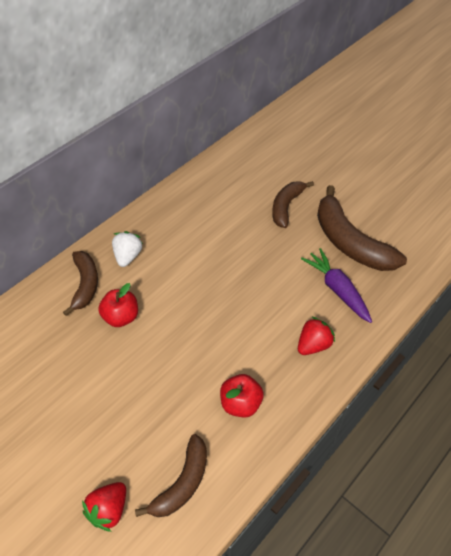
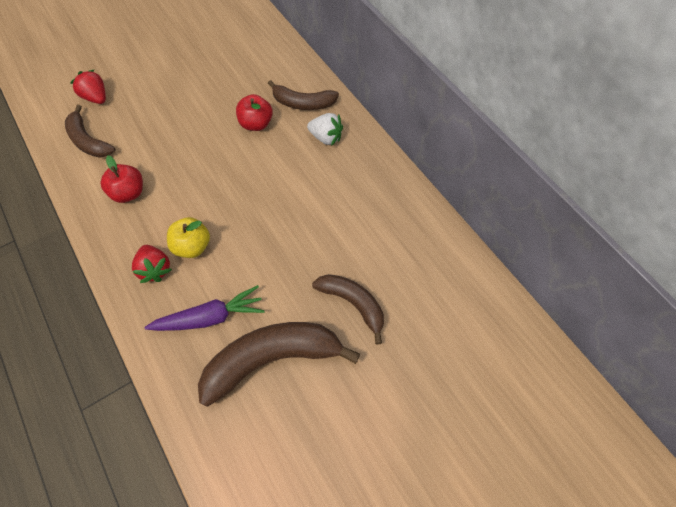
camera: 105 degrees right, 10 degrees up
none -> yellow apple [167,217,210,258]

